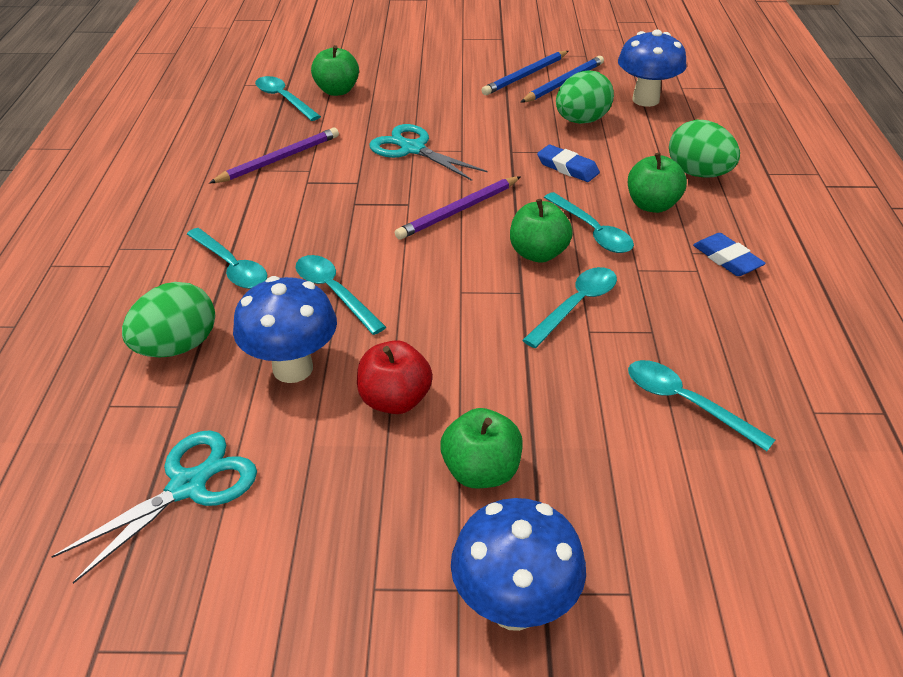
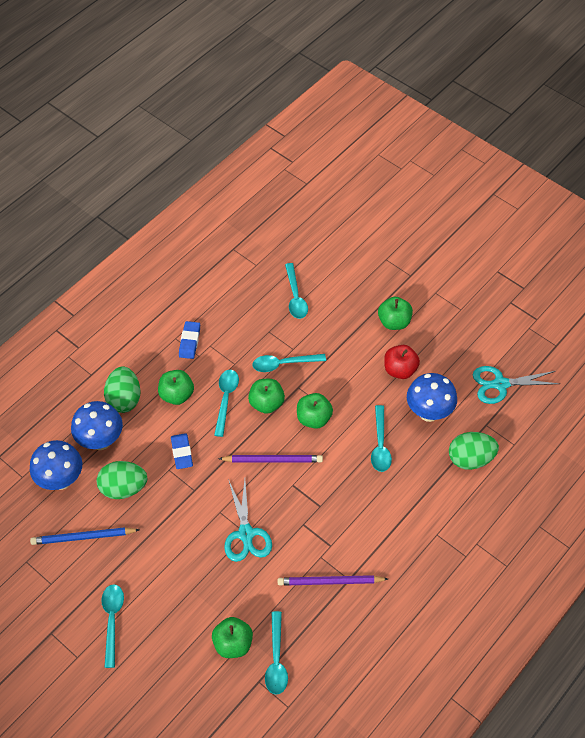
camera: 140 degrees left, 15 degrees up
turquoise spoon [187,228,267,289] -> turquoise spoon moved to [101,584,124,668]
blue mushroom [451,498,586,631] -> blue mushroom moved to [71,401,123,450]
blue pencil [482,51,568,95] -> none
none -> green apple [297,393,333,429]

